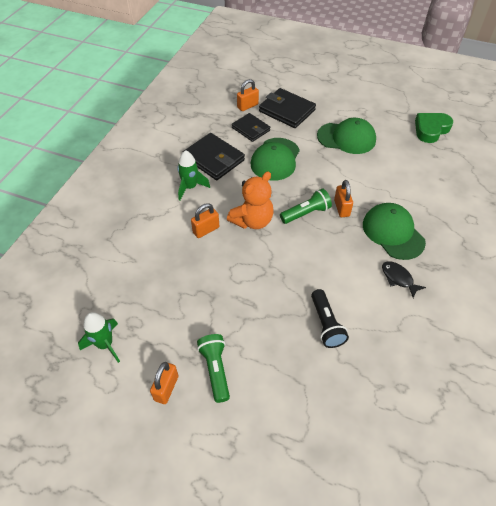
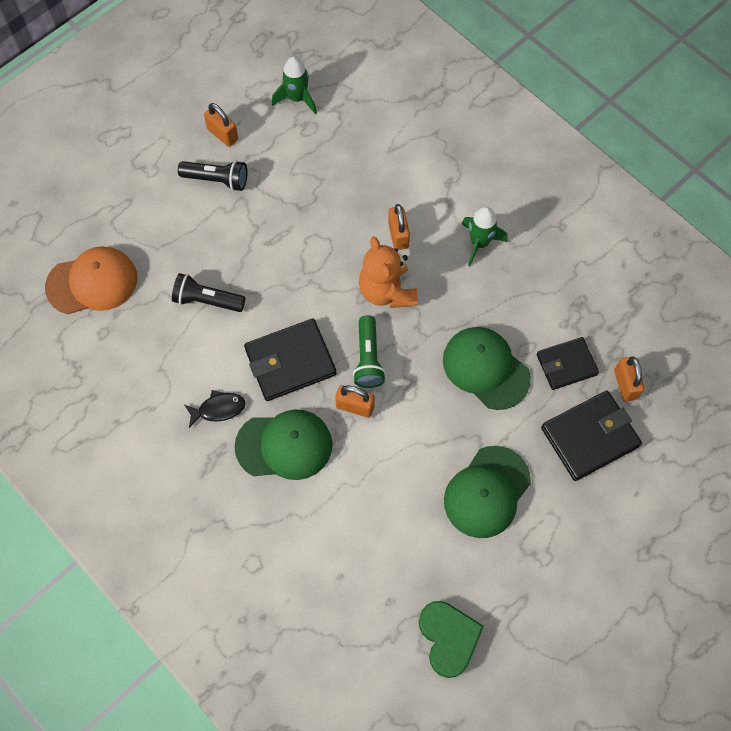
camera: 115 degrees right, 15 degrees up
black wallet [182,133,245,180] -> black wallet moved to [244,319,336,401]
green flashlight [197,334,230,403] -> black flashlight [178,160,247,191]
none -> orange cap [45,246,137,314]

